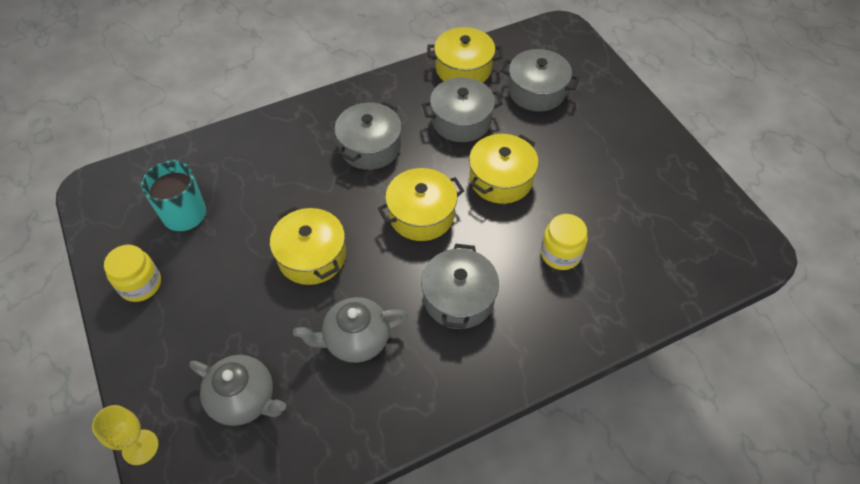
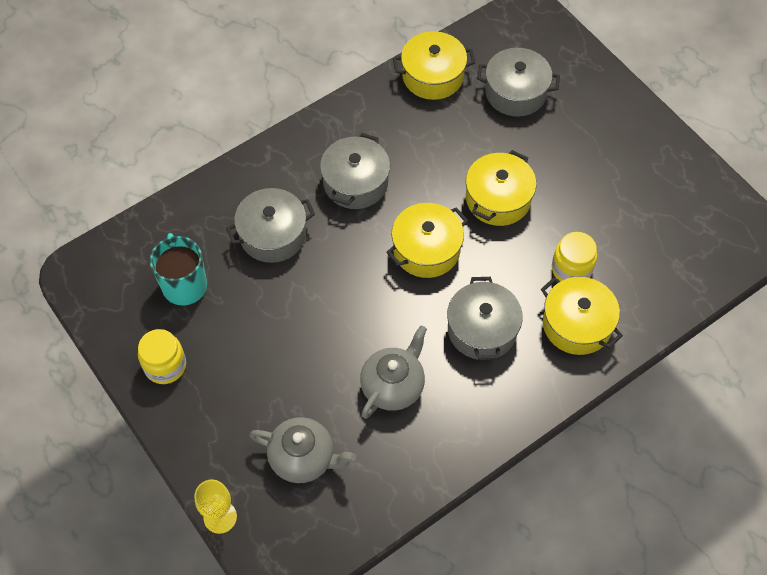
camera: 10 degrees left, 5 degrees up
yellow pot [270,206,346,285] -> yellow pot moved to [541,277,623,355]
grey teapot [293,297,408,363] -> grey teapot turned 150 degrees clockwise [360,325,427,419]
grey pot [422,77,503,142] -> grey pot moved to [226,188,315,263]

